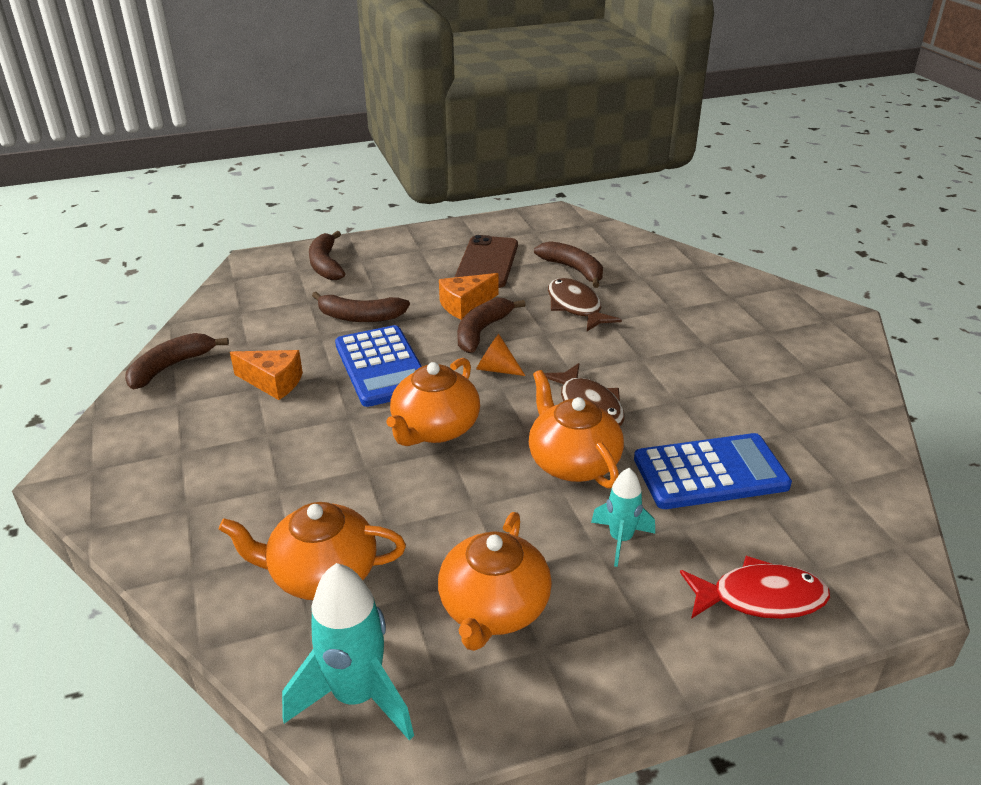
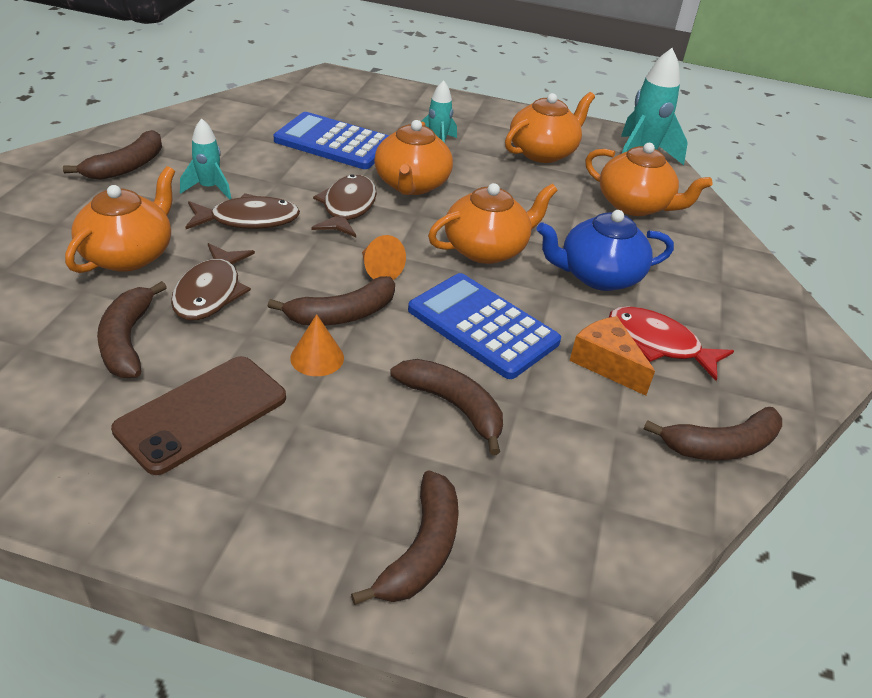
camera: 150 degrees left, 5 degrees up
blue calculator [335,325,422,407] -> blue calculator turned 60 degrees counterclockwise [408,273,561,379]
orange cheese [439,273,499,320] -> orange cone [290,314,344,376]
red fish [680,556,830,619] -> red fish moved to [609,306,734,381]
none -> brown banana [63,130,162,180]
none -> orange teapot [65,166,175,273]
none -> turquoise rocket [180,118,231,200]
none -> brown fish [186,193,300,229]
none -> blue teapot [536,210,674,291]

